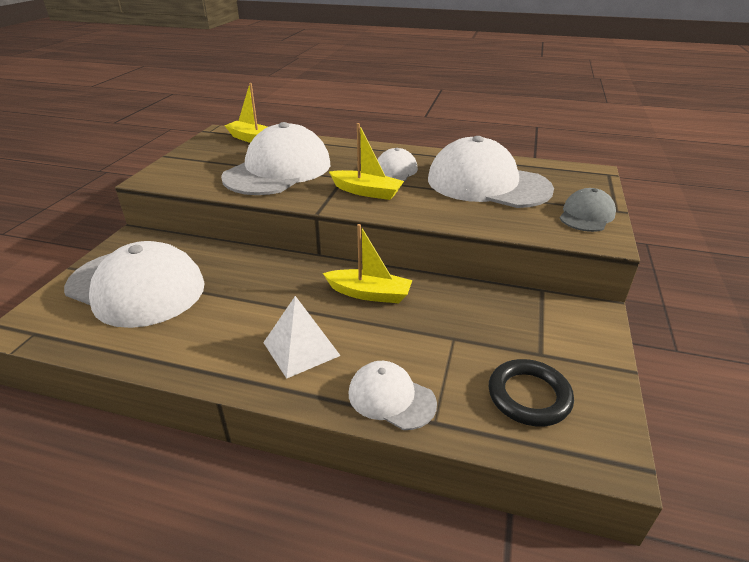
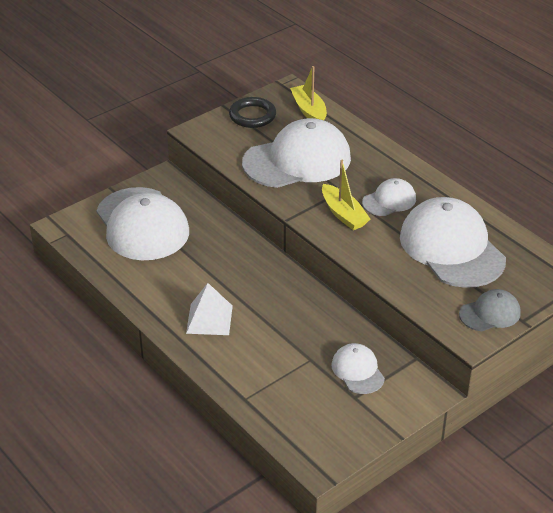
camera: 35 degrees right, 5 degrees up
yellow boat [323,224,413,303] -> none
white cap [349,361,437,430] -> white cap moved to [332,343,385,394]
black ring [489,359,574,427] -> black ring moved to [229,97,276,128]

